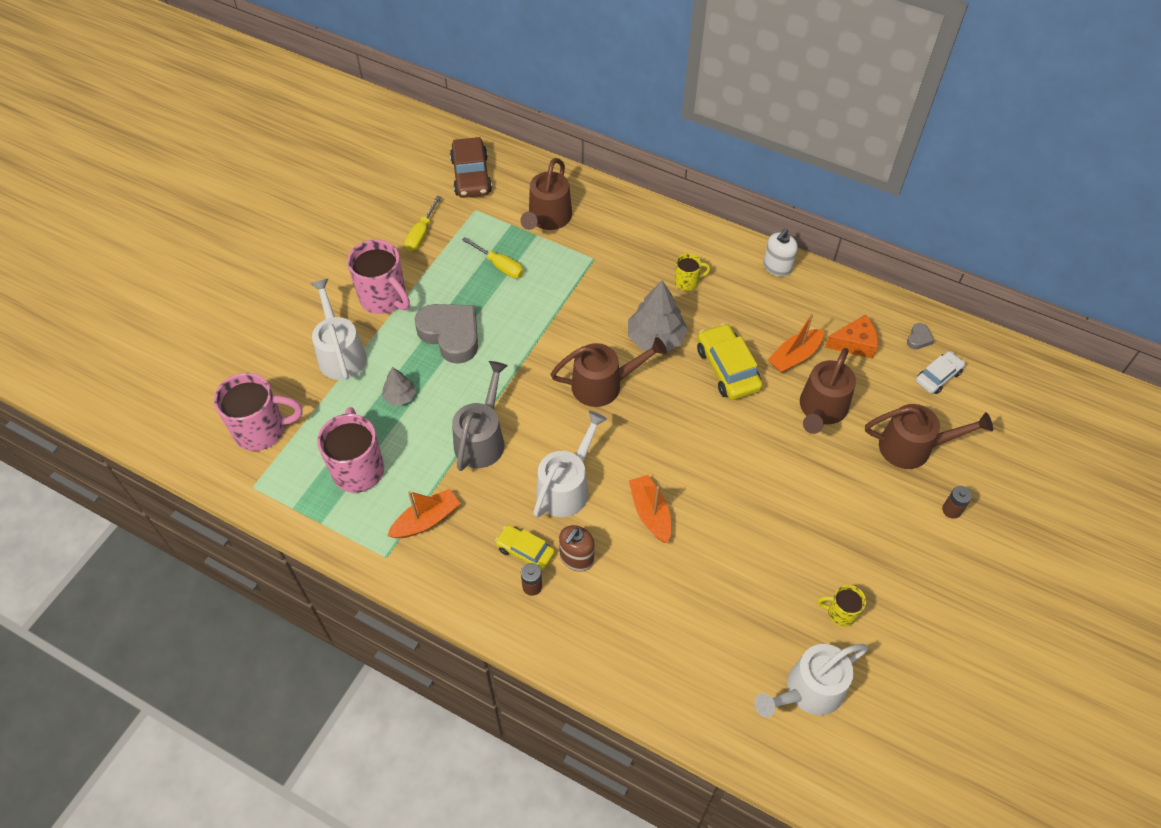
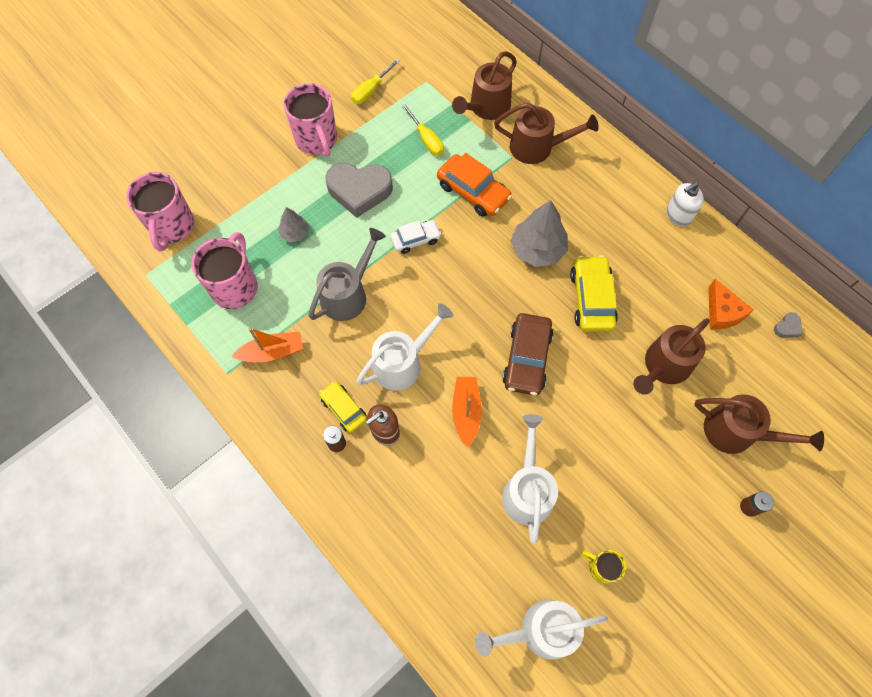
camera: 20 degrees right, 10 degrees up
pink mug [214,373,303,451] -> pink mug turned 75 degrees clockwise [126,172,194,251]
white watering can [310,279,367,380] -> white watering can moved to [502,414,558,544]
grey heart [414,304,478,364] -> grey heart turned 120 degrees clockwise [325,163,393,218]
brown car [450,137,492,198] -> brown car moved to [502,313,554,396]
brown watering can [551,337,667,407] -> brown watering can moved to [494,103,599,164]
yellow mug [674,253,710,291] -> none
orange boat [768,313,824,373] -> none
orange cheese [825,315,878,359] -> orange cheese turned 60 degrees clockwise [708,279,754,330]
white car [916,351,965,394] -> white car moved to [390,220,441,254]
none -> orange car [437,153,512,217]

